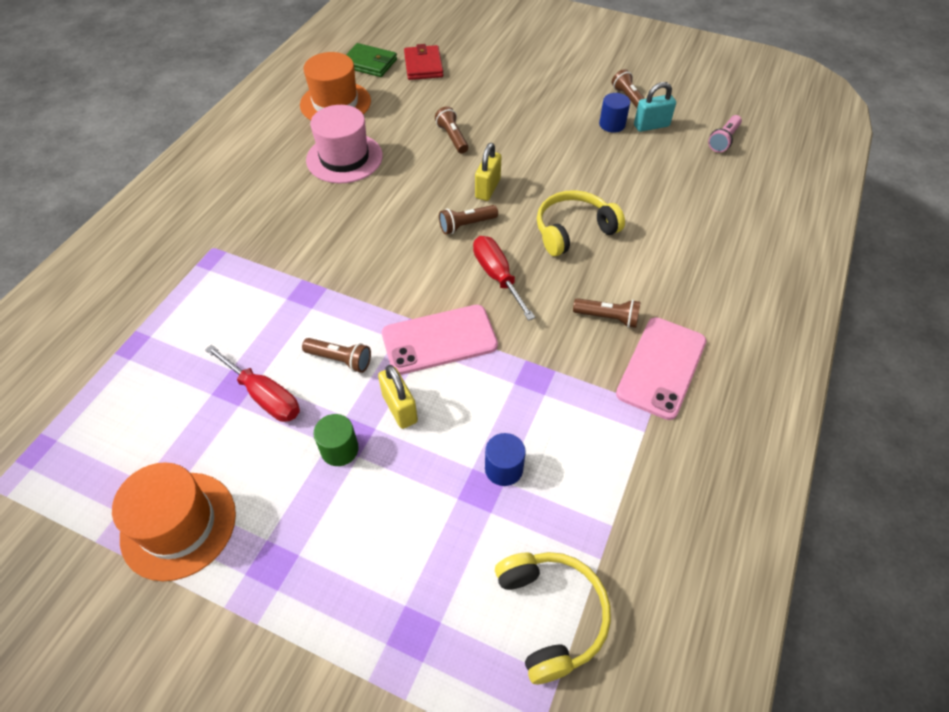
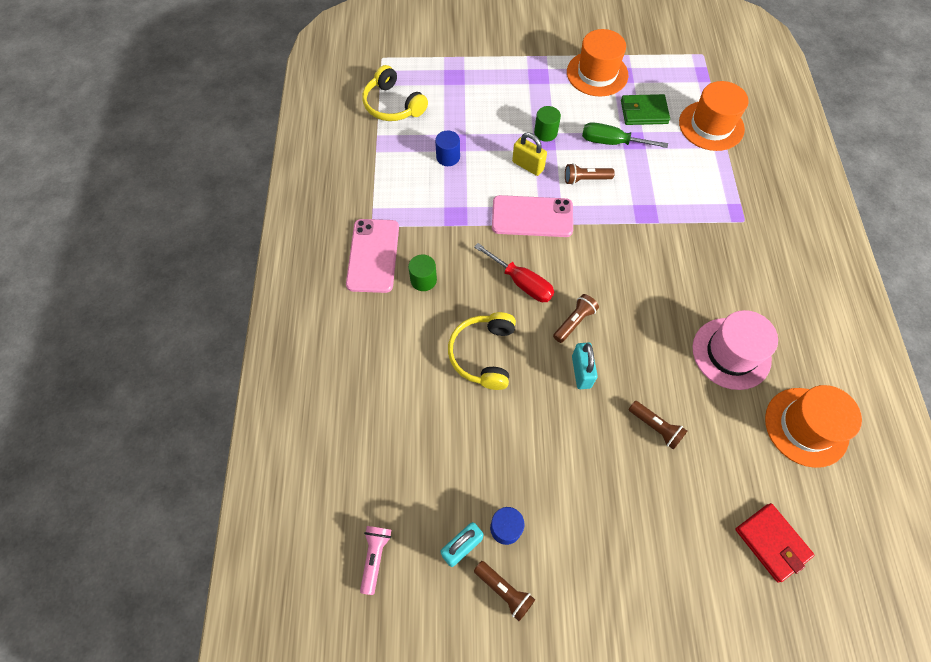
camera: 155 degrees right, 10 degrees up
red screwdriver [205,345,300,422] -> green screwdriver [582,122,668,148]
green wallet [346,43,397,77] -> green wallet moved to [621,94,670,125]
pink phone [382,305,498,375] -> pink phone turned 45 degrees clockwise [492,195,573,237]
yellow padlock [475,143,501,201] -> turquoise padlock [572,342,597,389]
yellow headphones [537,190,625,256] -> yellow headphones turned 150 degrees clockwise [448,312,516,390]
brown flashlight [573,298,640,328] -> green cylinder [408,254,437,291]
none -> orange hat [679,81,749,151]

